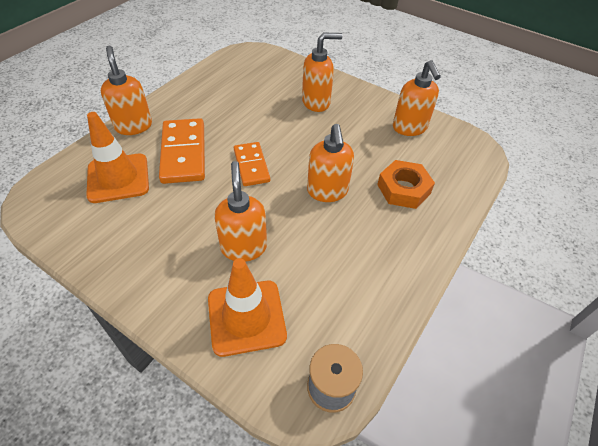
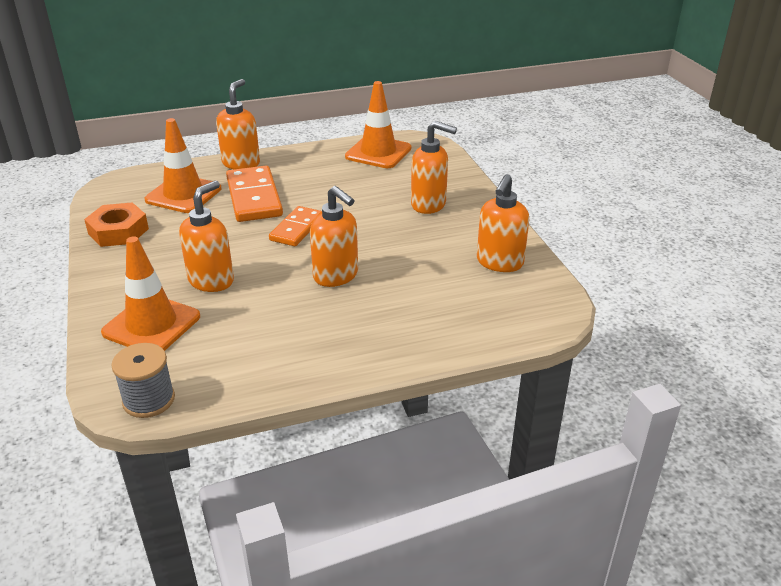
camera: 40 degrees right, 15 degrees down
orange domino [159,118,205,184] -> orange domino turned 45 degrees counterclockwise [226,166,283,222]
orange soap dispenser [307,124,354,202] -> orange soap dispenser turned 75 degrees counterclockwise [310,186,358,287]
orange nut [377,160,435,209] -> orange nut moved to [84,202,149,247]
none -> orange traffic cone [345,81,411,168]

